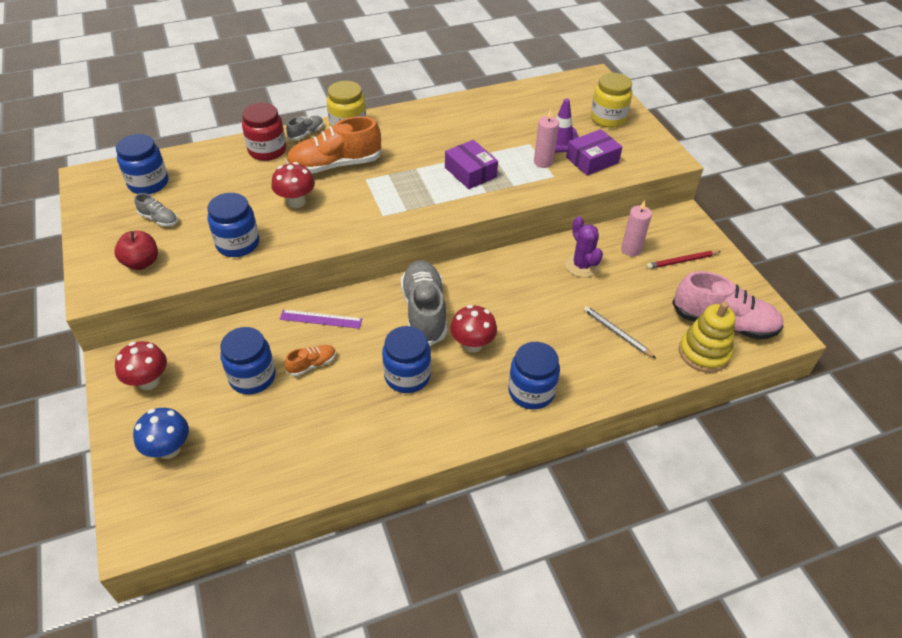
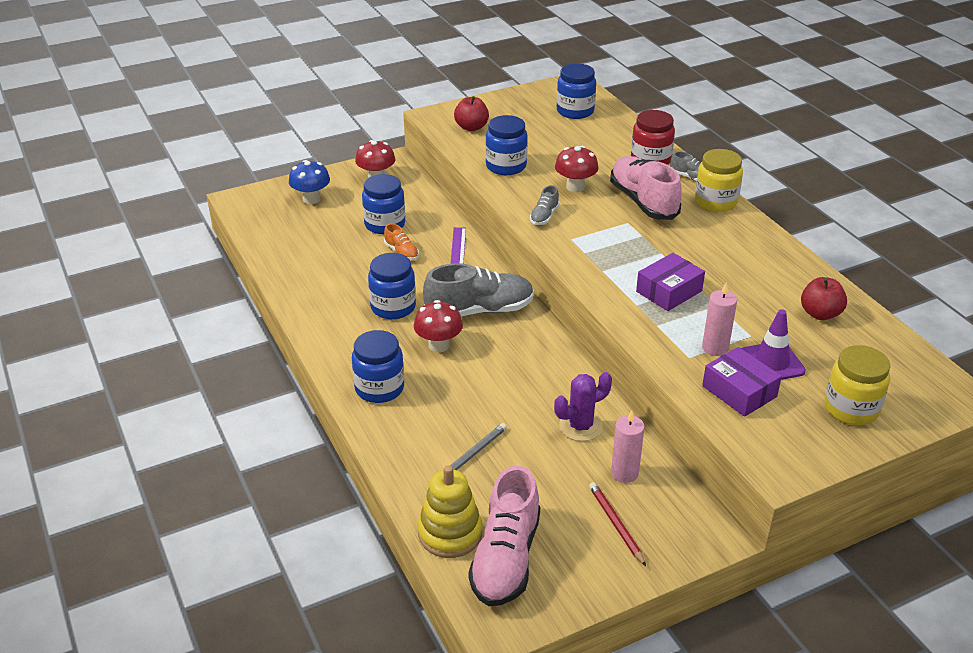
camera: 85 degrees right, 10 degrees down
grey shoe [134,193,178,227] -> grey shoe moved to [530,185,559,225]
orange shoe [286,116,382,174] -> pink shoe [610,156,682,220]
none -> red apple [801,277,847,320]

